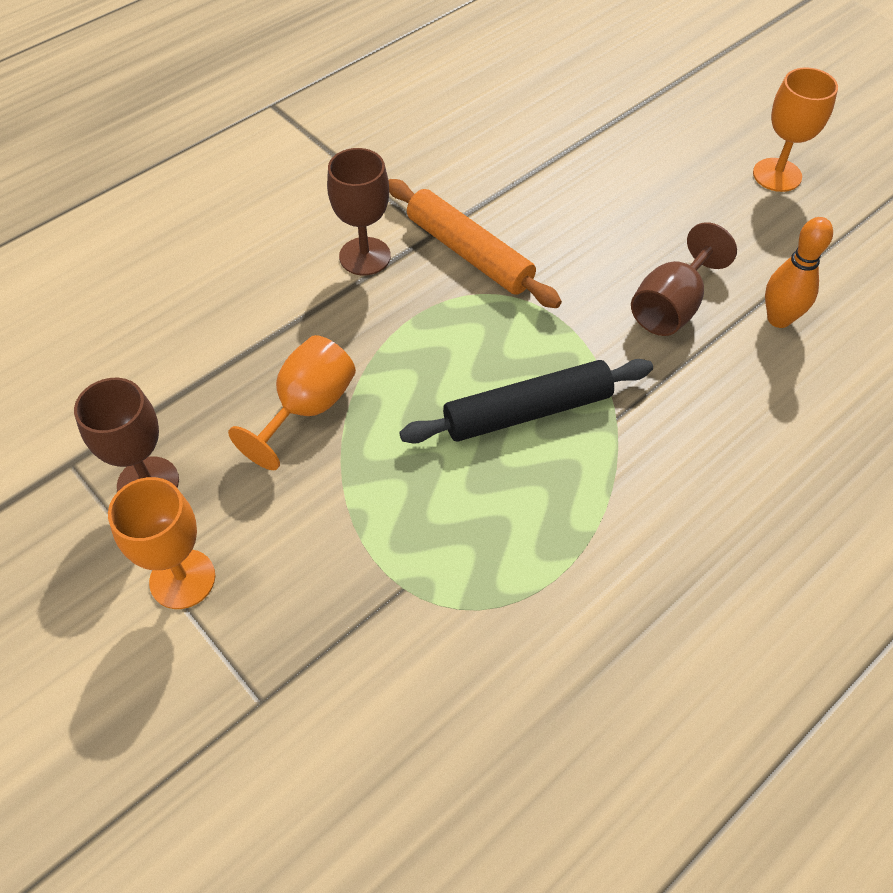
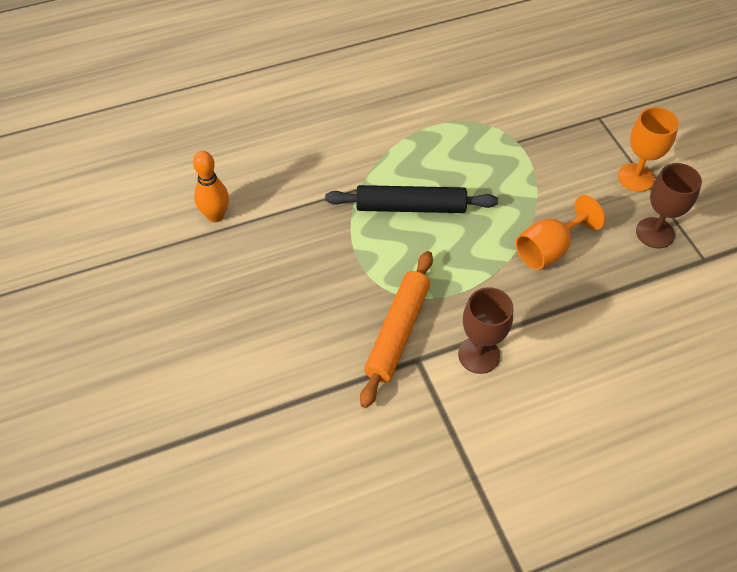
camera: 160 degrees left, 0 degrees up
orange rolling pin [389,179,562,308] -> orange rolling pin turned 45 degrees clockwise [360,251,433,408]
brown goblet [631,222,737,336] -> none
orange goblet [753,67,838,192] -> none

